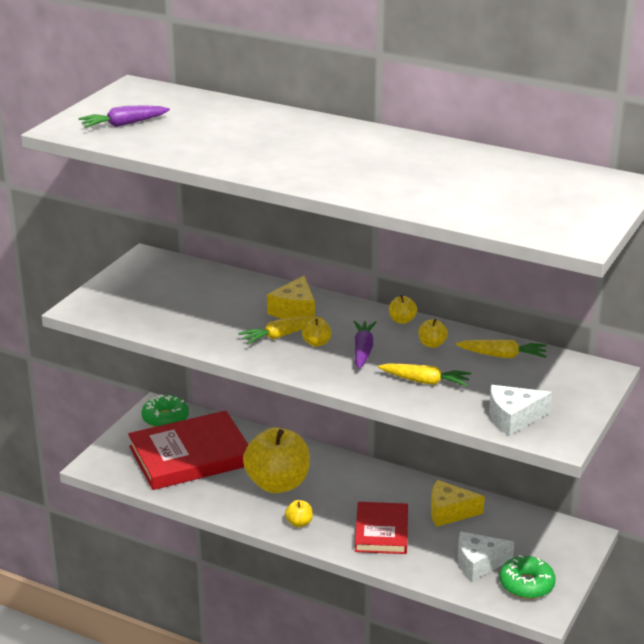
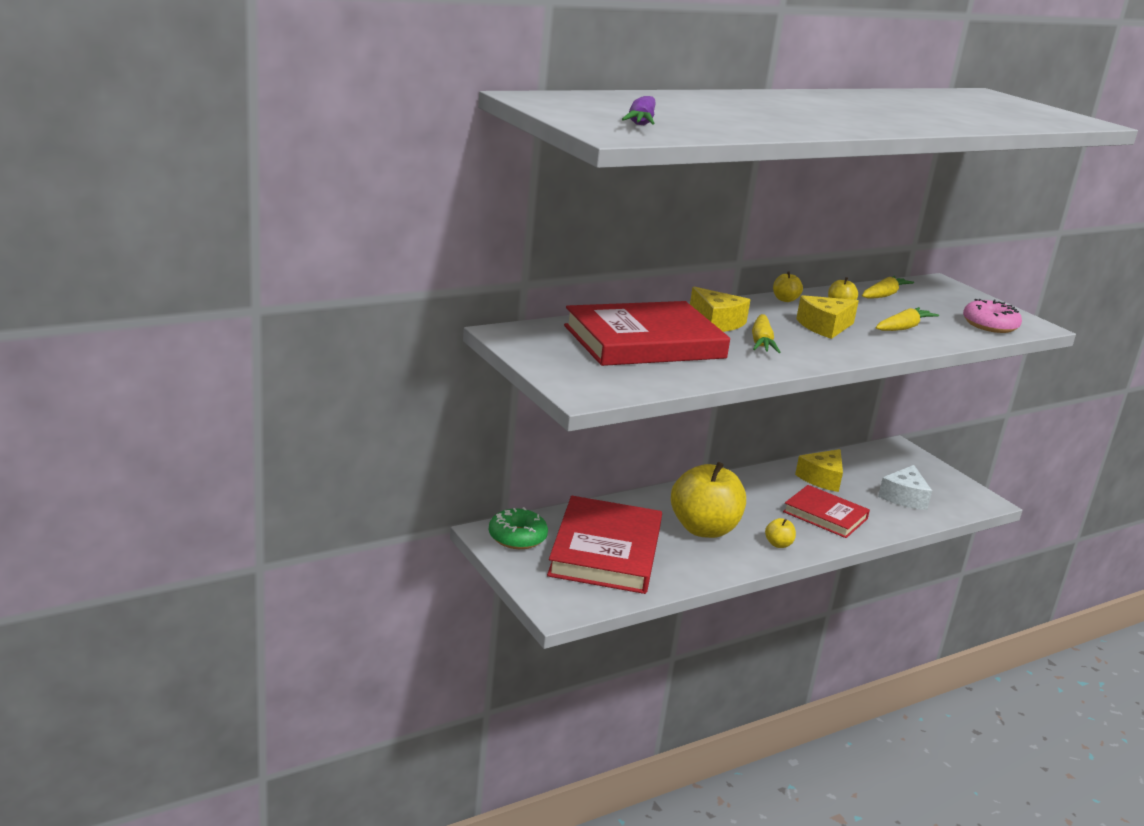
camera: 60 degrees left, 5 degrees down
yellow apple [302,318,331,347] -> none
purple carrot [353,320,377,369] -> yellow cheese [796,295,859,339]
white cheese [489,385,552,436] -> pink donut [963,299,1022,333]
green donut [499,555,556,599] -> none
none -> red book [564,301,730,366]

